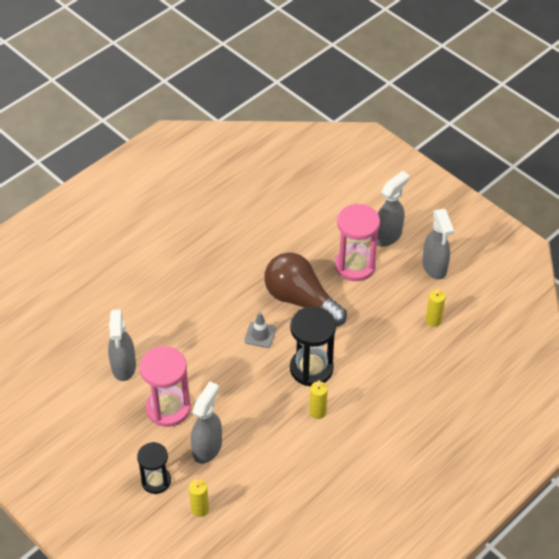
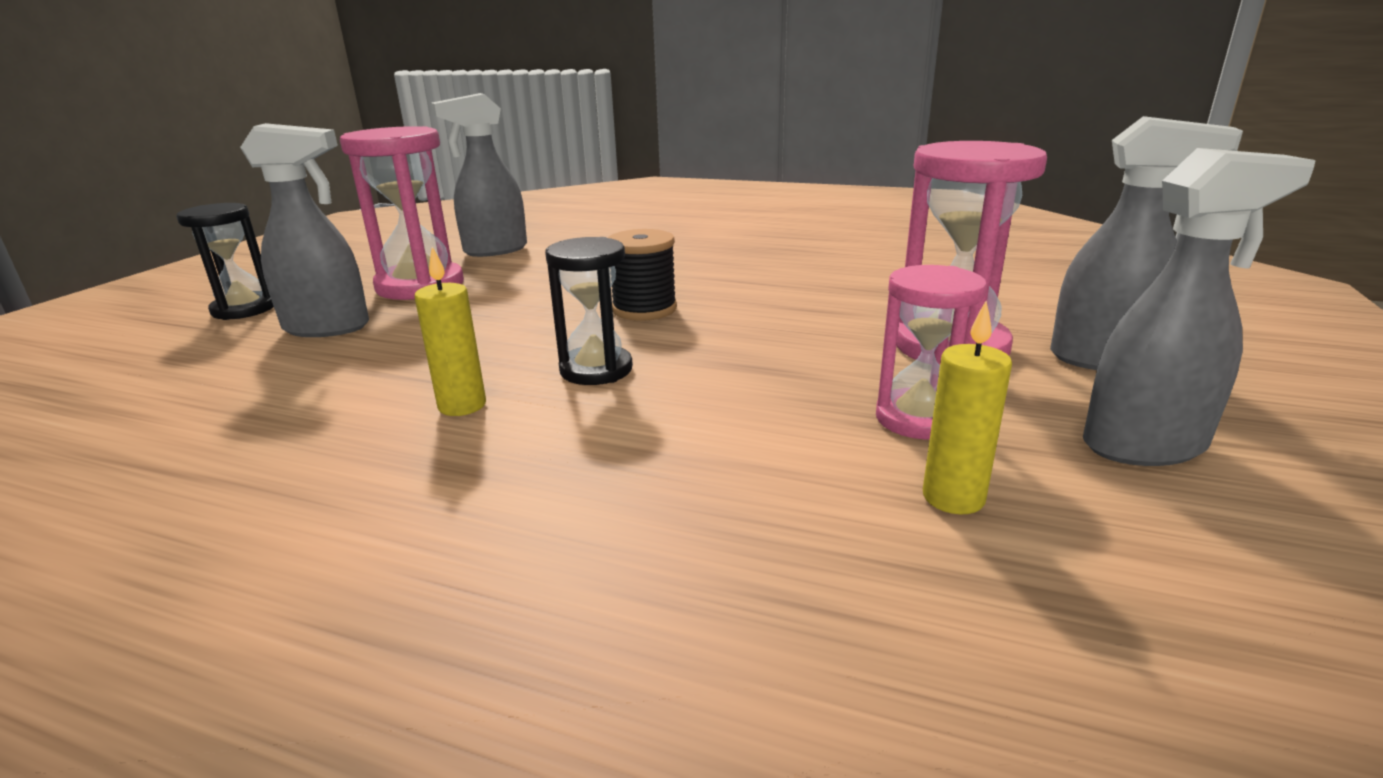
camera: 65 degrees right, 25 degrees down
yellow candle [189,479,209,517] -> none
grey traffic cone [244,312,276,348] -> black spool [608,229,677,321]
brown light bulb [264,253,347,326] -> none
black hourglass [290,306,336,386] -> black hourglass [545,237,633,385], size x0.64
grey spray bottle [422,209,454,280] -> grey spray bottle turned 150 degrees counterclockwise [1083,148,1316,466]
none -> pink hourglass [876,265,987,440]

